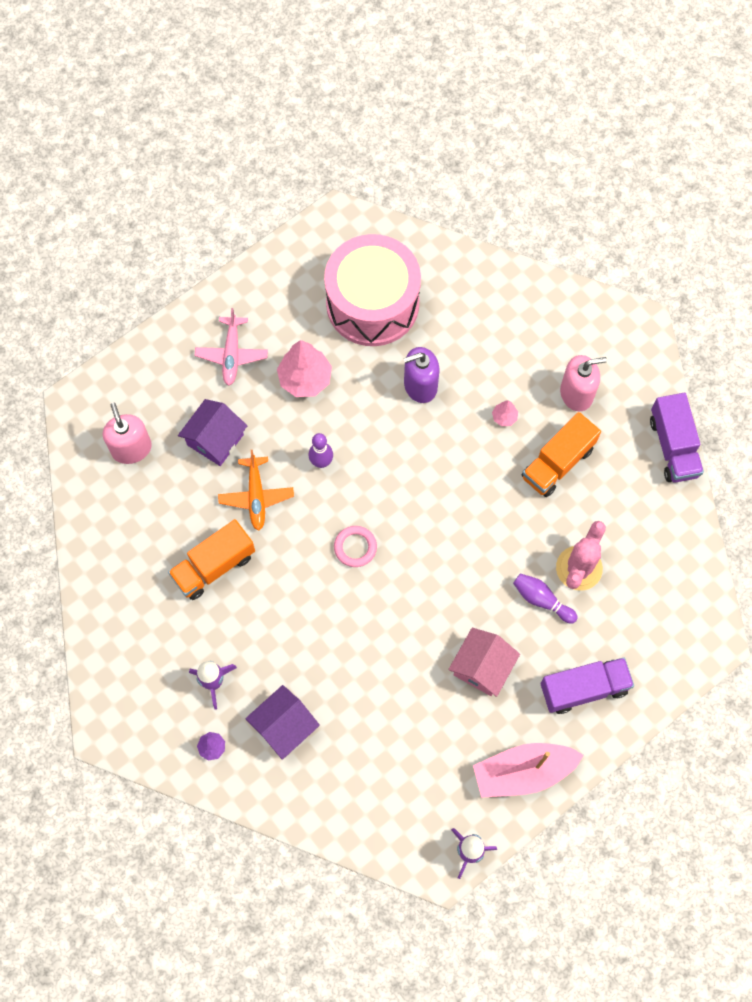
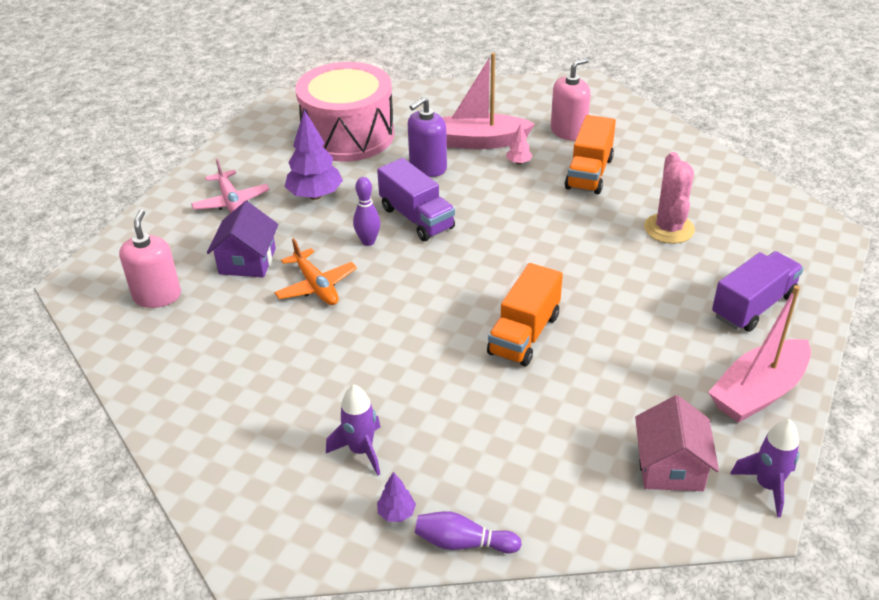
camera: 25 degrees left, 30 degrees down
pink soap dispenser [103,403,152,464] -> pink soap dispenser turned 45 degrees clockwise [119,210,181,308]
orange truck [168,519,255,600] -> orange truck moved to [487,263,563,366]
purple house [245,685,320,760] -> none
pink tree [277,340,332,397] -> purple tree [285,110,343,200]
pink ring [334,526,377,567] -> none
pink house [448,628,520,697] -> pink house moved to [635,395,719,491]
purple bowling pin [513,574,578,624] -> purple bowling pin moved to [415,511,522,554]
purple truck [650,393,704,483] -> purple truck moved to [377,158,455,241]
none -> pink boat [442,53,535,149]

